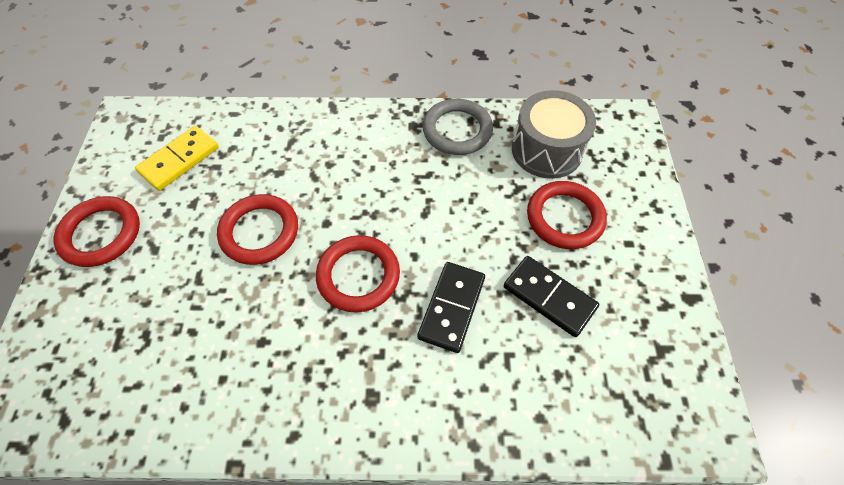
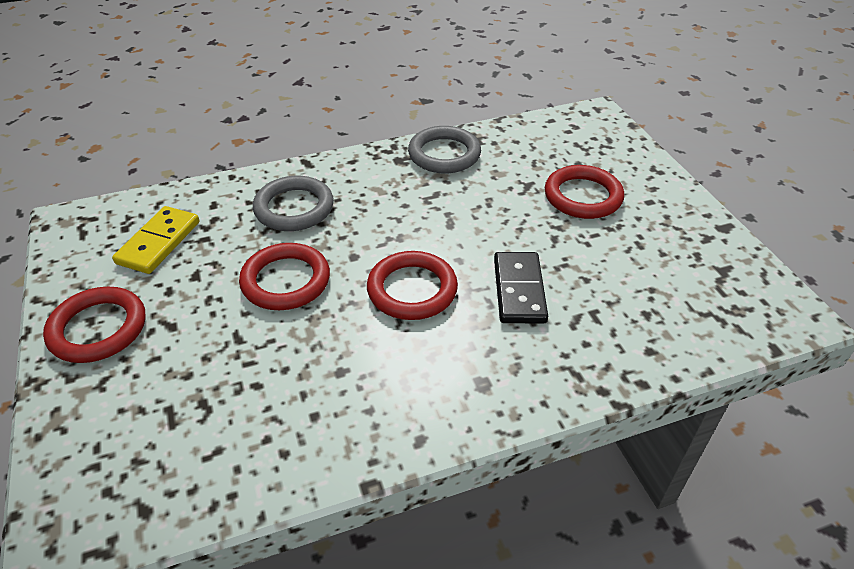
camera: 20 degrees left, 15 degrees down
black domino [504,256,599,337] -> none
grey drum [512,90,596,179] -> none
none -> grey ring [253,176,334,231]

